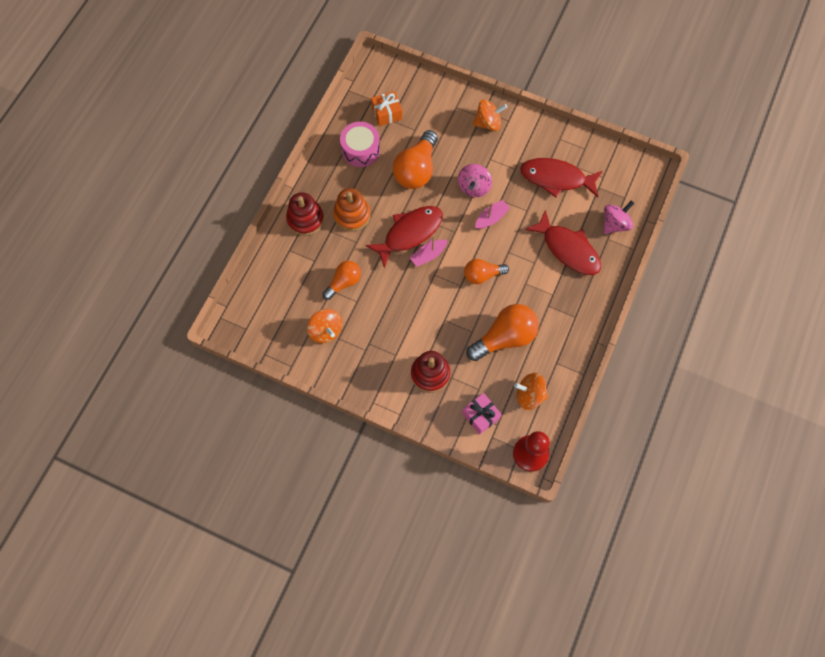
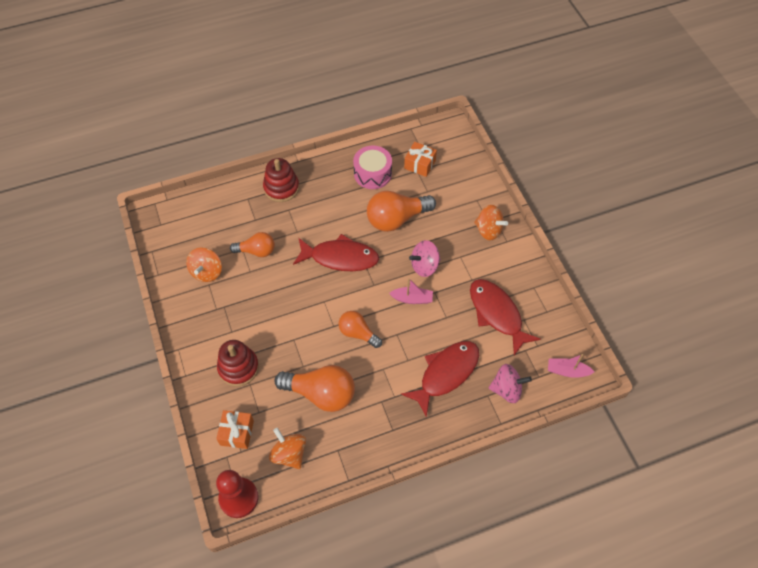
camera: 45 degrees right, 10 degrees down
orange stacking toy [333,188,370,231] -> none
pink boat [410,236,448,267] -> pink boat moved to [548,354,594,378]
pink gift [462,393,502,435] -> orange gift [216,410,254,449]
red fish [525,209,601,275] -> red fish turned 135 degrees counterclockwise [401,341,479,417]

